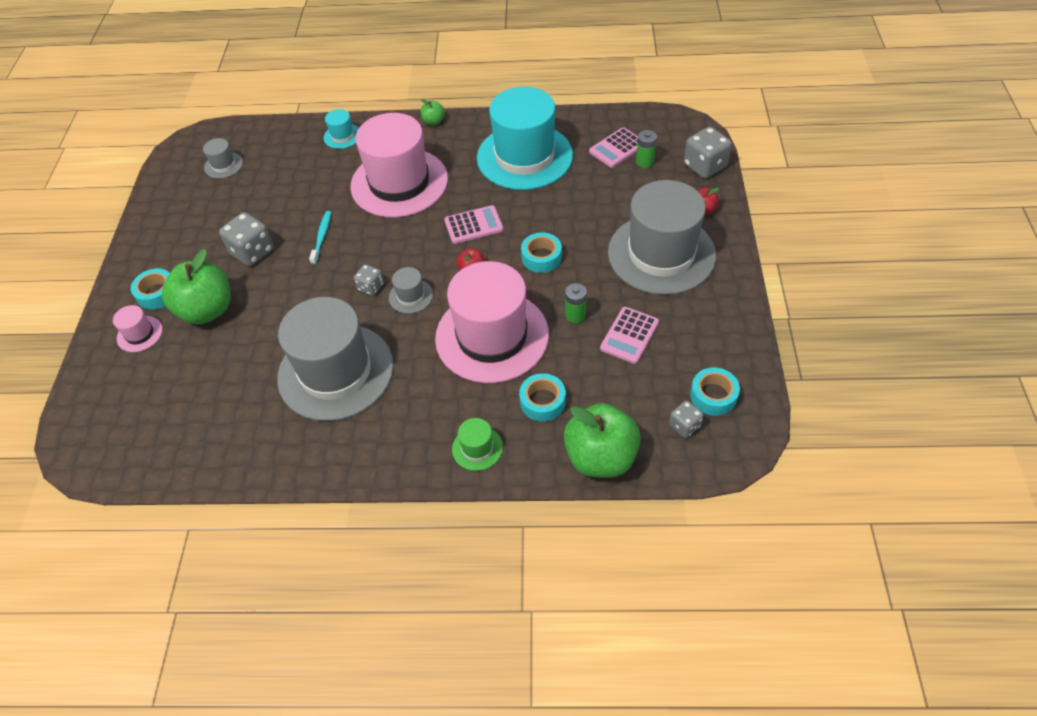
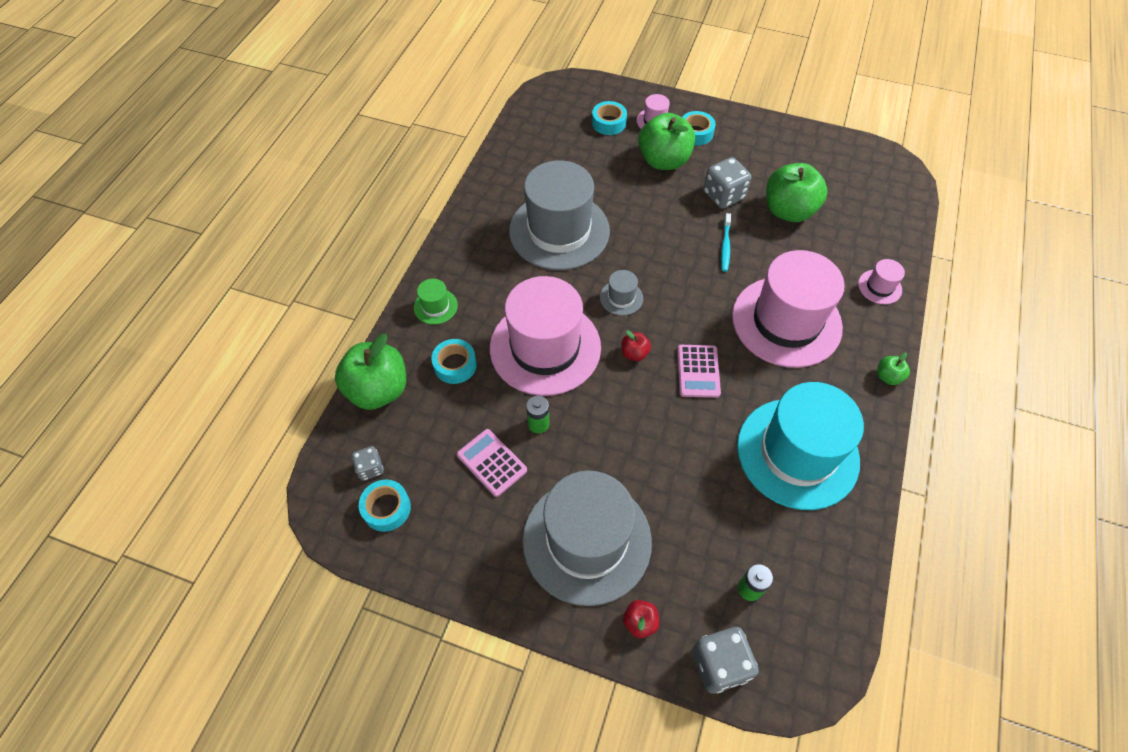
camera: 105 degrees right, 5 degrees up
grey hat [203,138,243,179] -> none
turquoise toothbrush [309,211,331,264] -> turquoise toothbrush turned 75 degrees clockwise [721,213,731,272]
turquoise hat [324,109,359,149] -> pink hat [858,259,905,304]
grey dice [354,264,384,296] -> none
turquoise tape [521,232,562,273] -> turquoise tape moved to [592,101,627,135]
pink calculator [589,127,638,168] -> none
none -> green apple [766,163,828,222]

